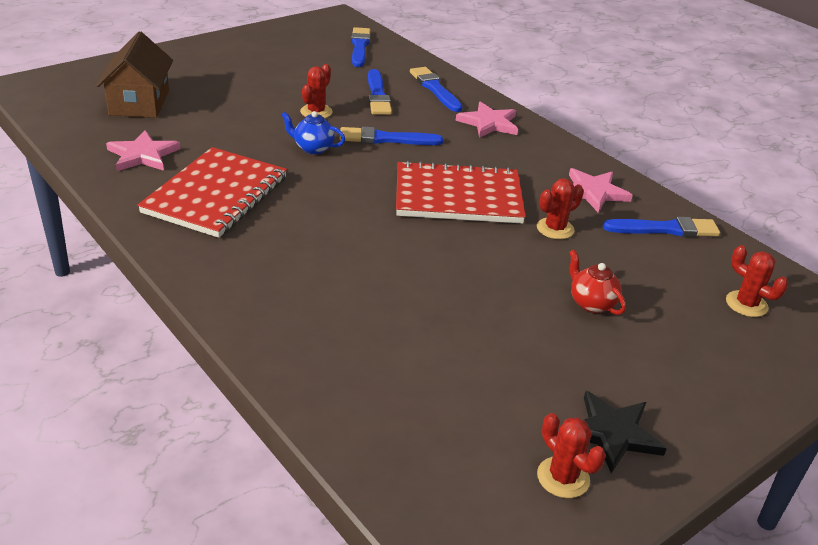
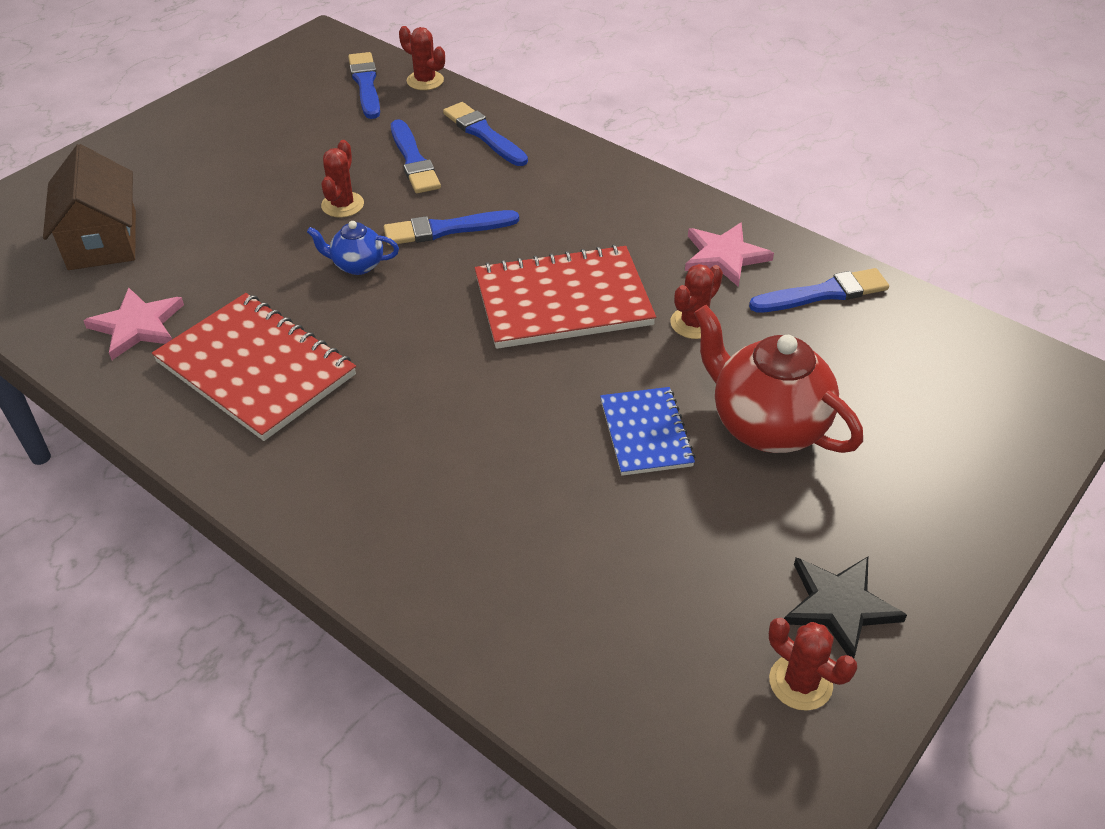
camera: 10 degrees left, 10 degrees up
red notebook [138,147,287,238] -> red notebook turned 60 degrees counterclockwise [152,293,356,441]
pink star [456,102,518,138] -> none
red teapot [569,250,626,315] -> red teapot [694,305,863,453], size x1.96
red cactus [726,245,788,317] -> red cactus moved to [399,26,445,90]
none -> blue notebook [600,387,695,476]

